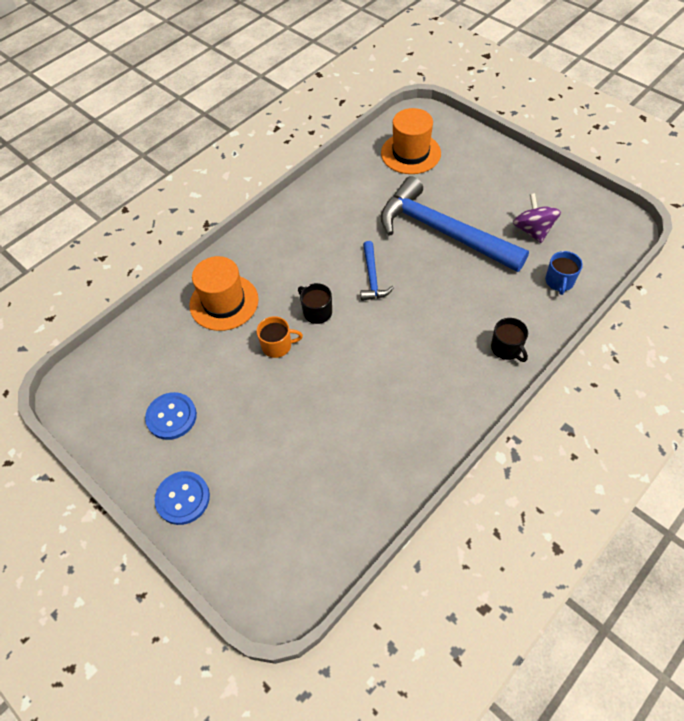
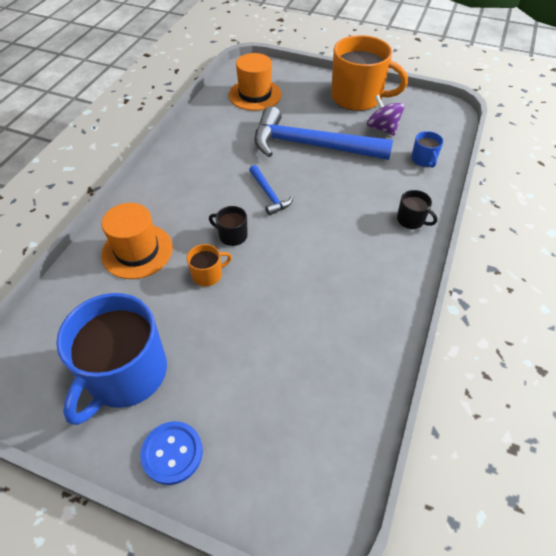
camera: 25 degrees left, 5 degrees down
blue button [145,392,197,440] -> blue mug [56,293,167,425]
none -> orange mug [331,35,408,111]

